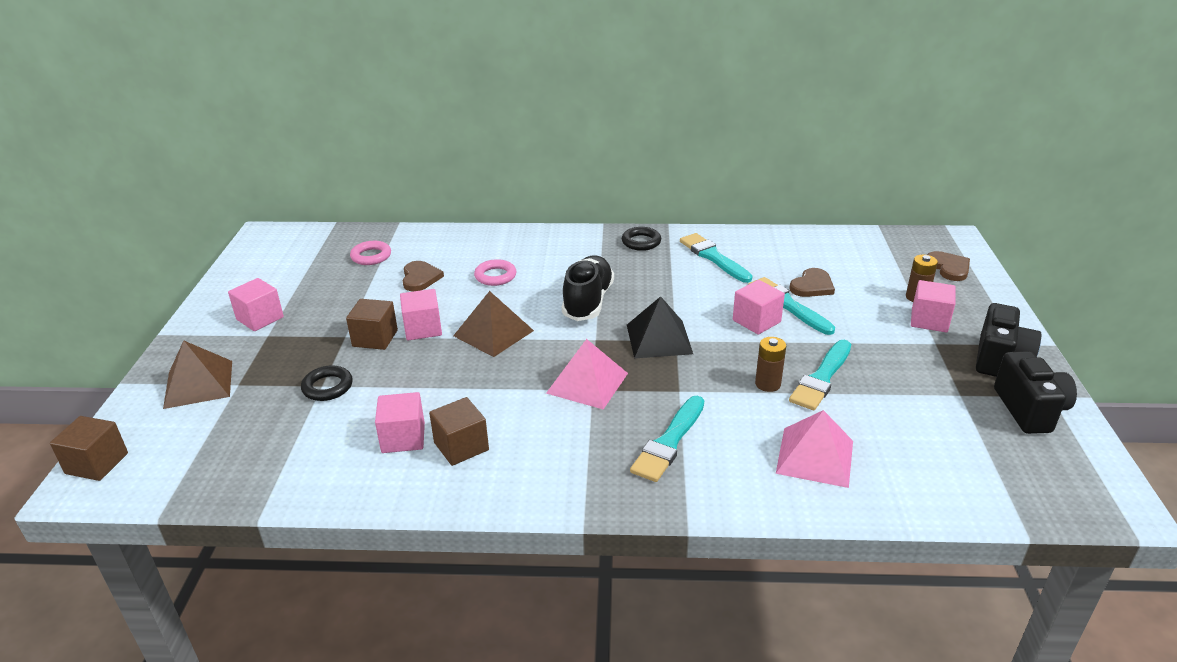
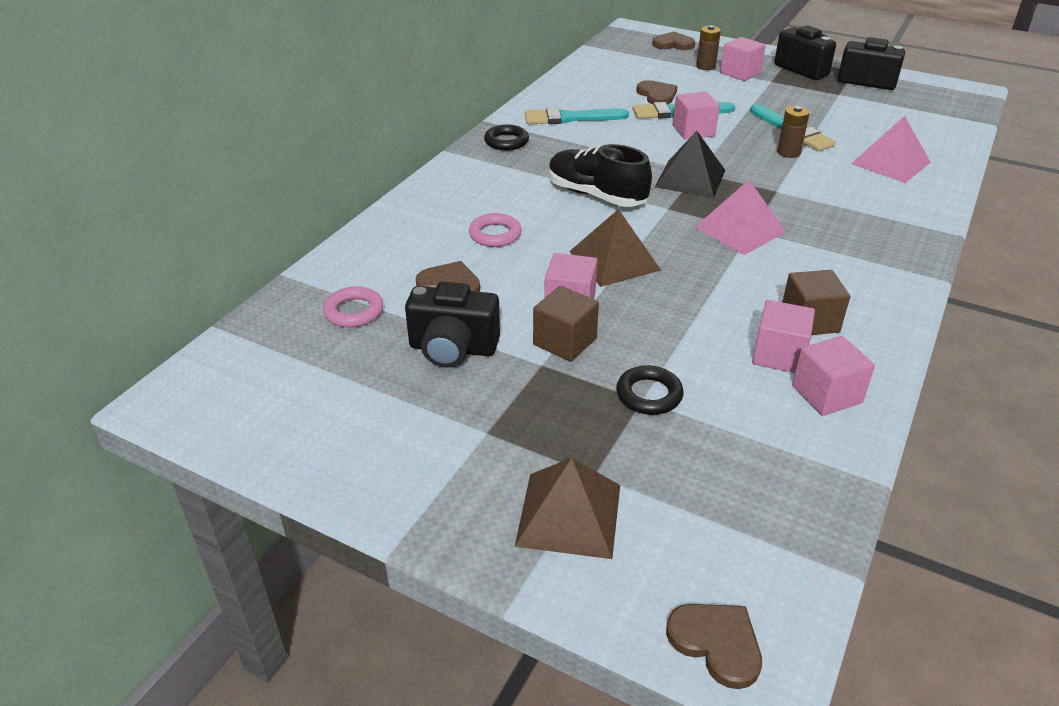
camera: 65 degrees left, 5 degrees up
brown cube [50,416,128,481] -> brown heart [666,604,762,689]
pink cube [228,278,284,331] -> pink cube moved to [792,336,875,416]
turquoise brush [630,396,704,482] -> none
none -> black camera [405,282,500,368]

